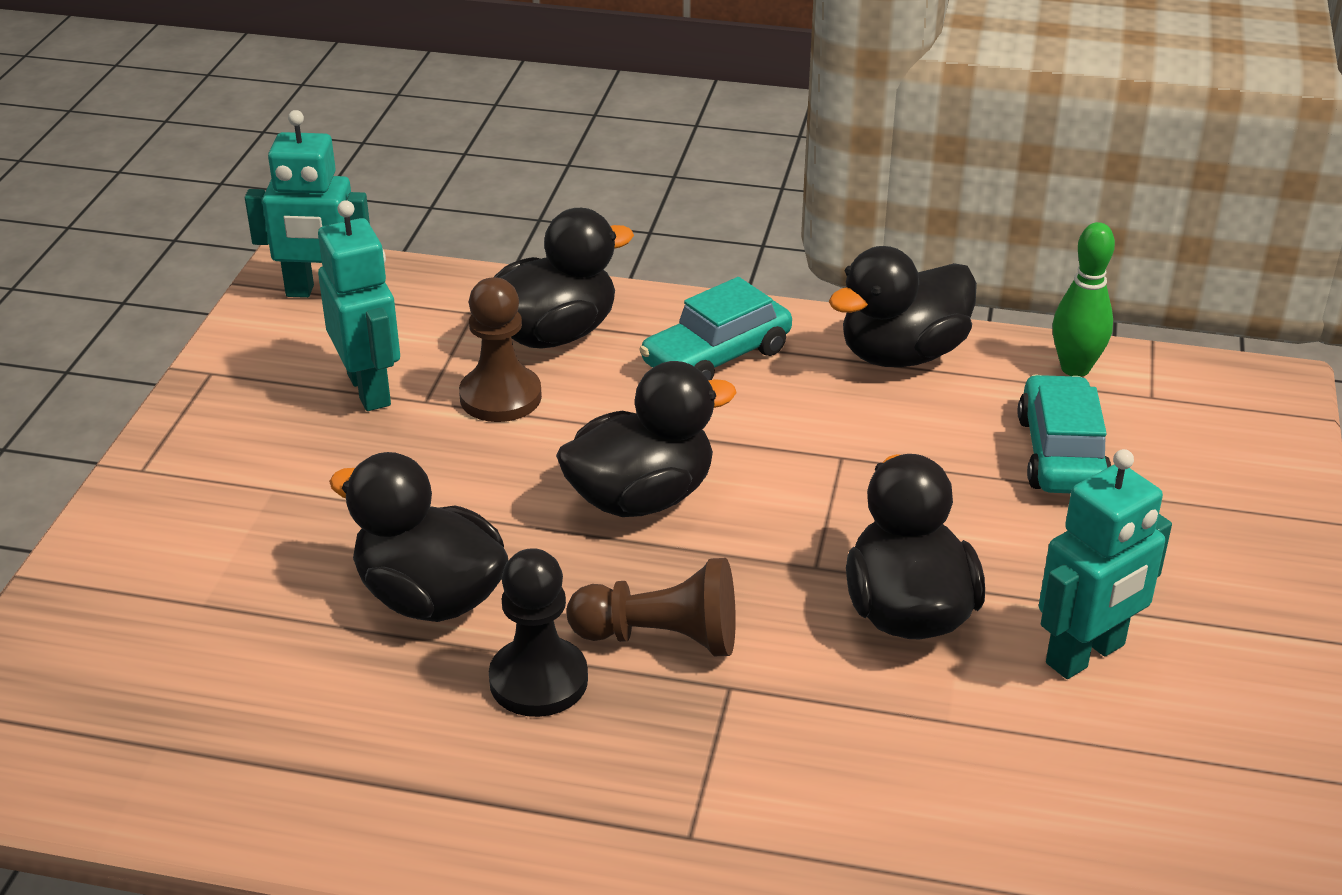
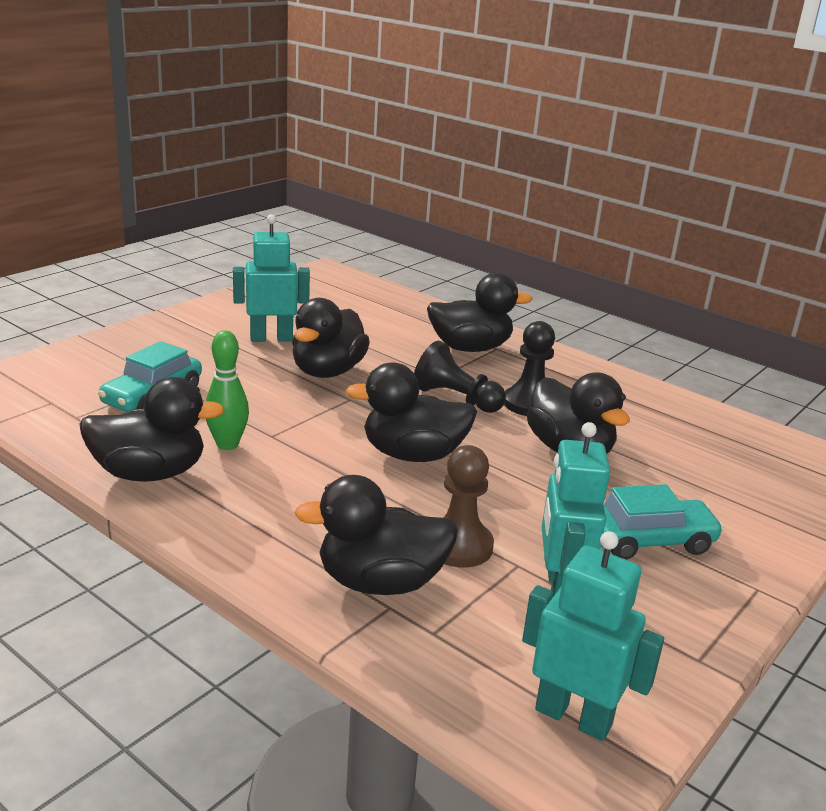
camera: 155 degrees left, 10 degrees down
brown pawn [567,558,736,656] -> black pawn [414,341,506,413]
turquoise car [639,277,792,380] -> turquoise car moved to [601,484,724,560]
green bowling pin [1053,222,1115,377] -> green bowling pin moved to [206,330,249,450]
none -> black duck [427,273,533,352]

